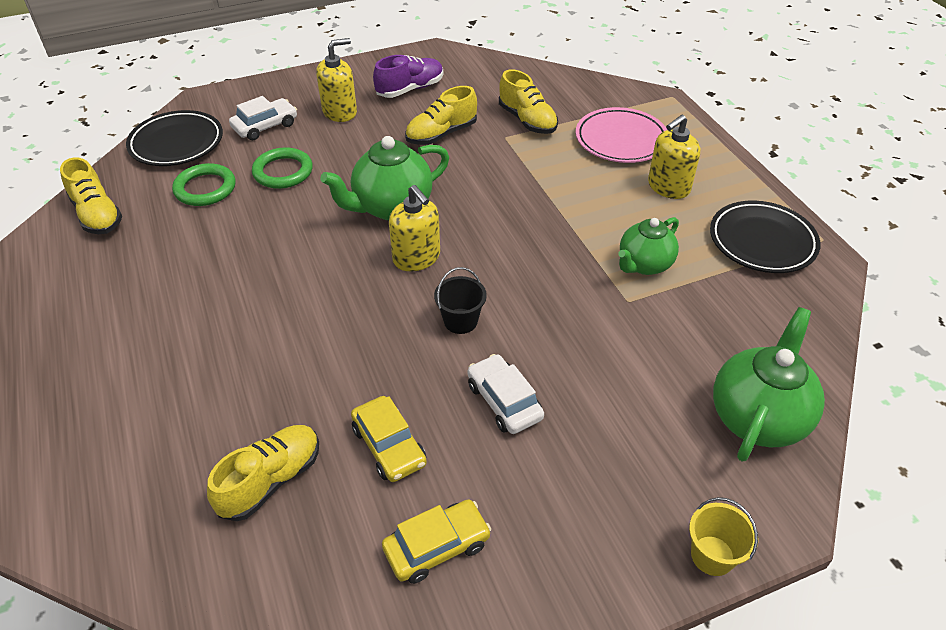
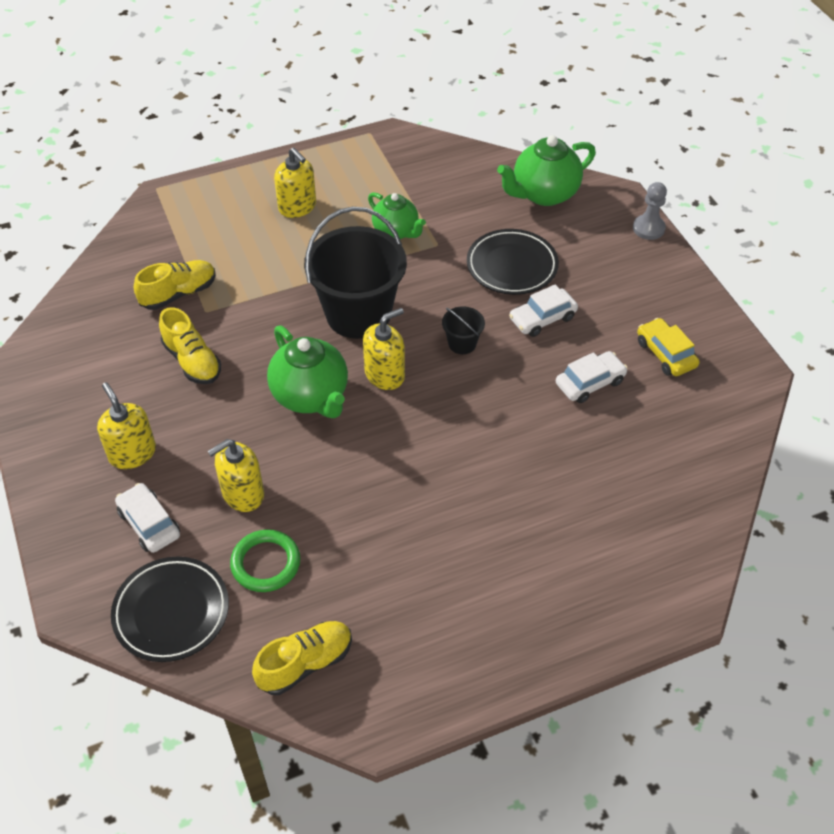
camera: 90 degrees left, 5 degrees up
yellow shoe [207,425,319,521] -> none
green ring [252,147,313,189] -> yellow soap dispenser [207,439,264,512]
yellow car [351,396,427,482] -> white car [556,351,628,403]
purple shoe [373,55,444,98] -> none
pink plate [576,107,667,163] -> none
yellow bucket [689,497,758,576] -> grey pawn [633,182,667,240]
black plate [710,201,821,273] -> black plate moved to [467,229,559,295]
green teapot [713,307,825,462] -> green teapot turned 60 degrees counterclockwise [497,135,596,206]
none -> black bucket [304,207,407,339]

